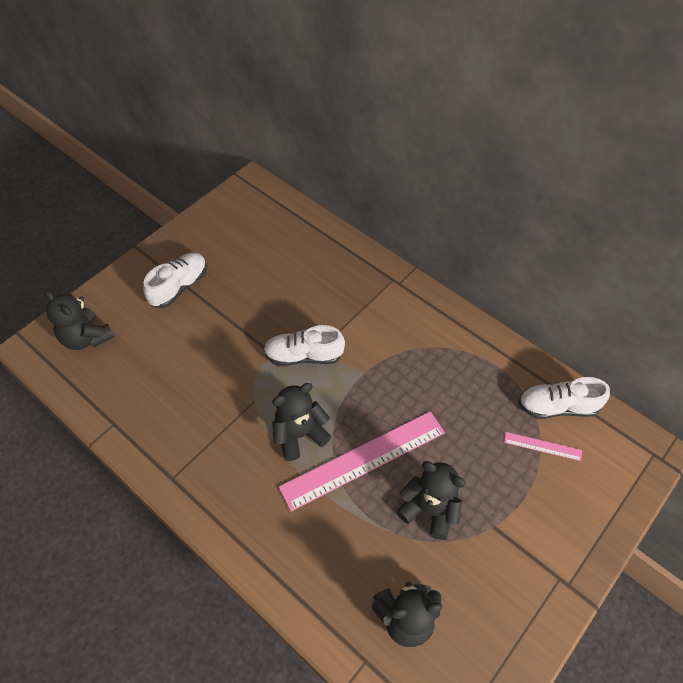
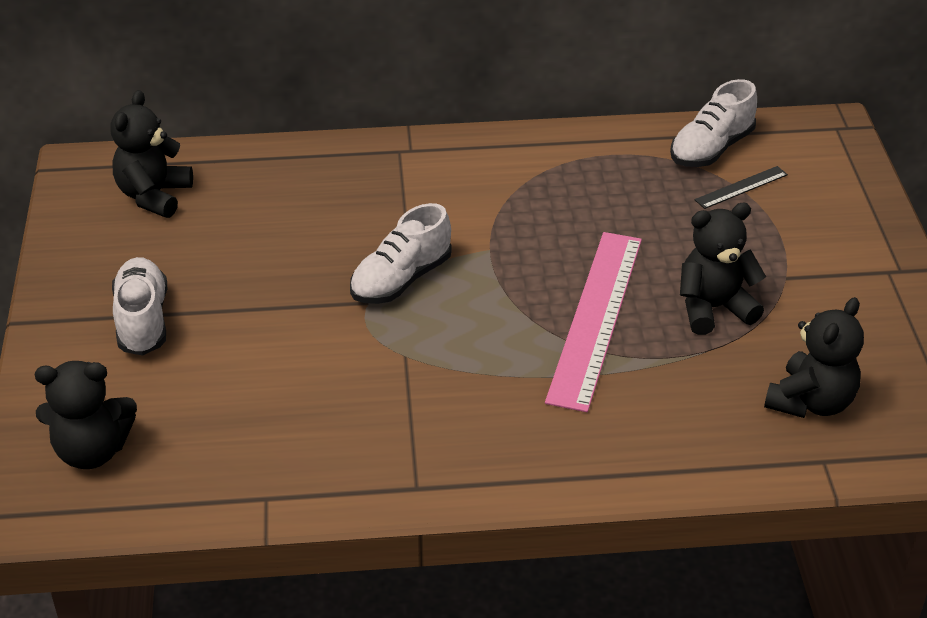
camera: 45 degrees left, 15 degrees down
black teddy bear [272,383,331,461] -> black teddy bear moved to [110,90,193,218]
pink ruler [504,432,582,461] -> black ruler [694,166,788,209]

